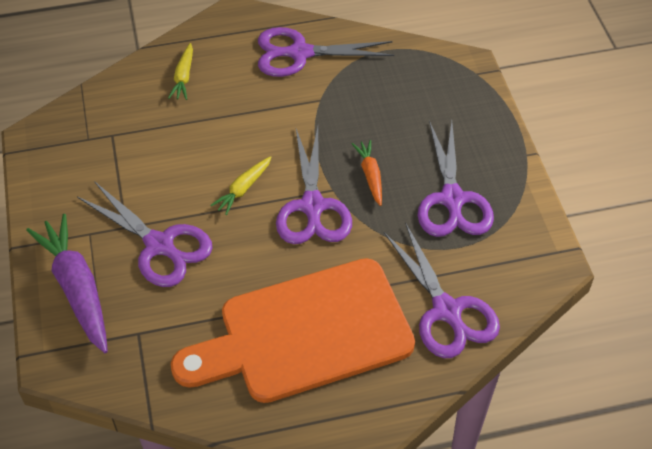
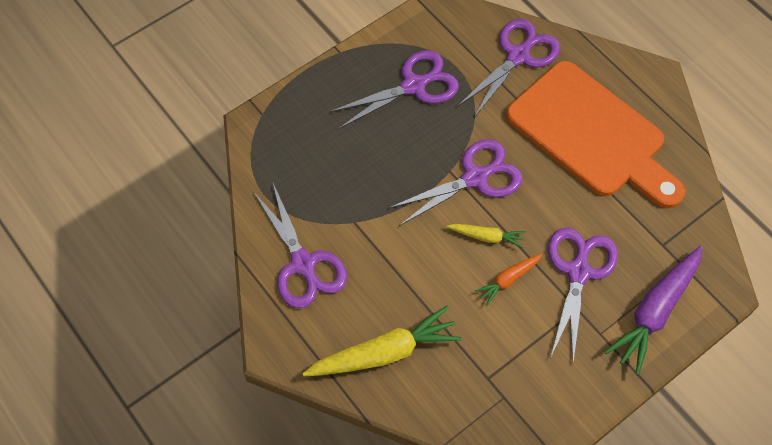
camera: 115 degrees left, 10 degrees up
yellow carrot [168,43,193,100] -> yellow carrot [302,306,462,376], size x1.92
orange carrot [352,140,382,206] -> orange carrot moved to [475,253,543,306]

